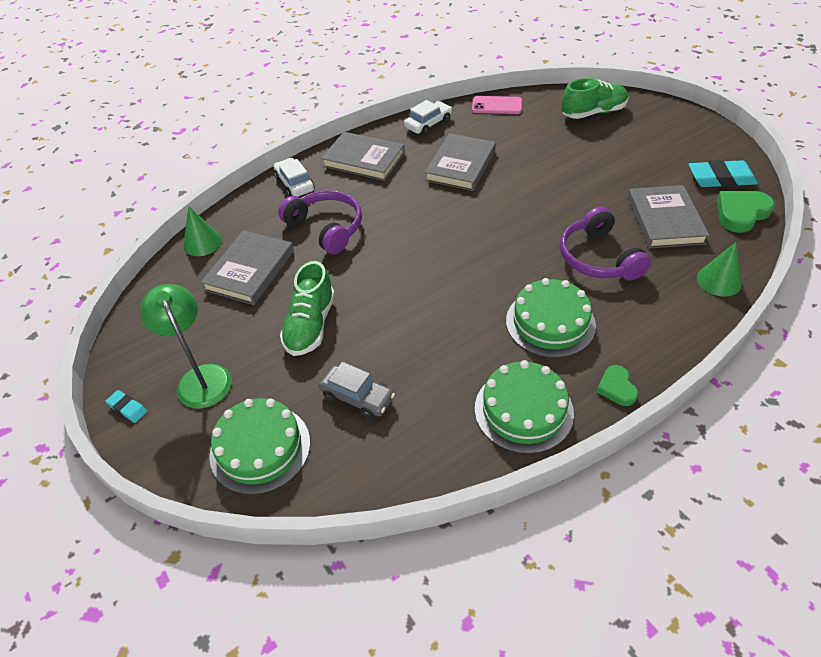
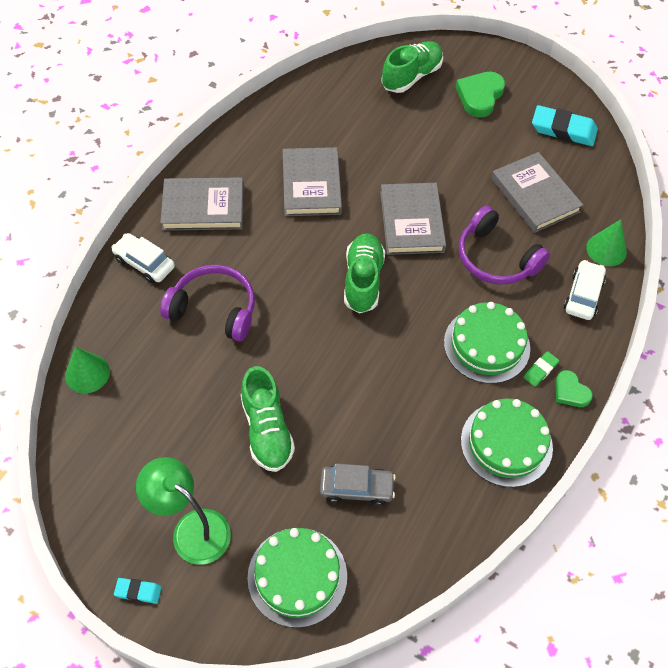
camera: 30 degrees left, 10 degrees up
grey book [201,230,294,305] -> grey book moved to [380,183,446,255]
white car [404,100,452,135] -> white car moved to [564,260,606,320]
pink phone [472,96,522,114] -> none
turquoise eraser [688,160,758,187] -> turquoise eraser turned 45 degrees clockwise [532,105,598,146]
green heart [717,191,775,233] -> green heart moved to [455,72,505,118]
none -> green shoe [344,233,385,313]
none -> green eraser [523,351,559,387]

